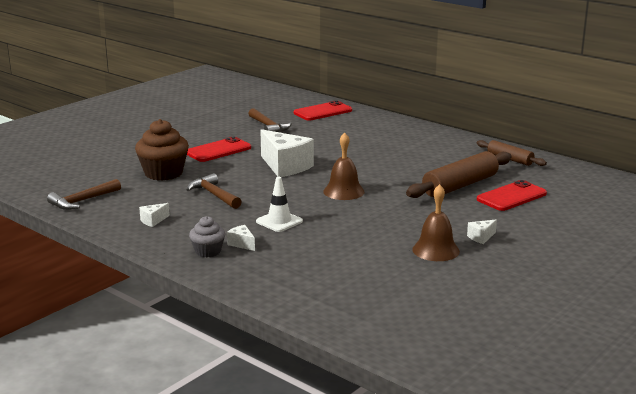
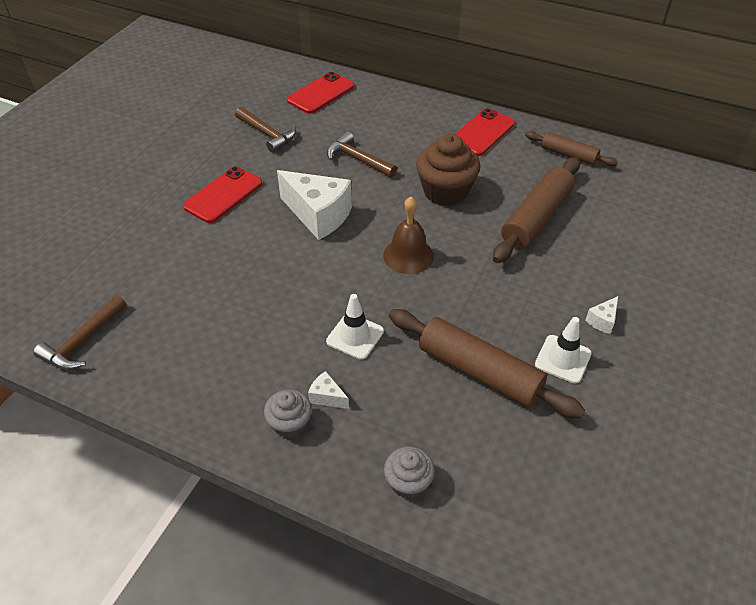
camera: 15 degrees left, 25 degrees up
brown cupcake [135,119,189,181] -> brown cupcake moved to [416,134,480,206]
white cheese [139,203,170,227] -> none
brown hammer [186,173,242,209] -> brown hammer moved to [327,131,397,177]
brown bell [412,184,460,261] -> white traffic cone [535,317,592,383]
red phone [477,180,547,211] -> red phone moved to [455,108,515,156]
none -> grey cupcake [384,447,435,499]
none -> brown rolling pin [389,309,585,419]

